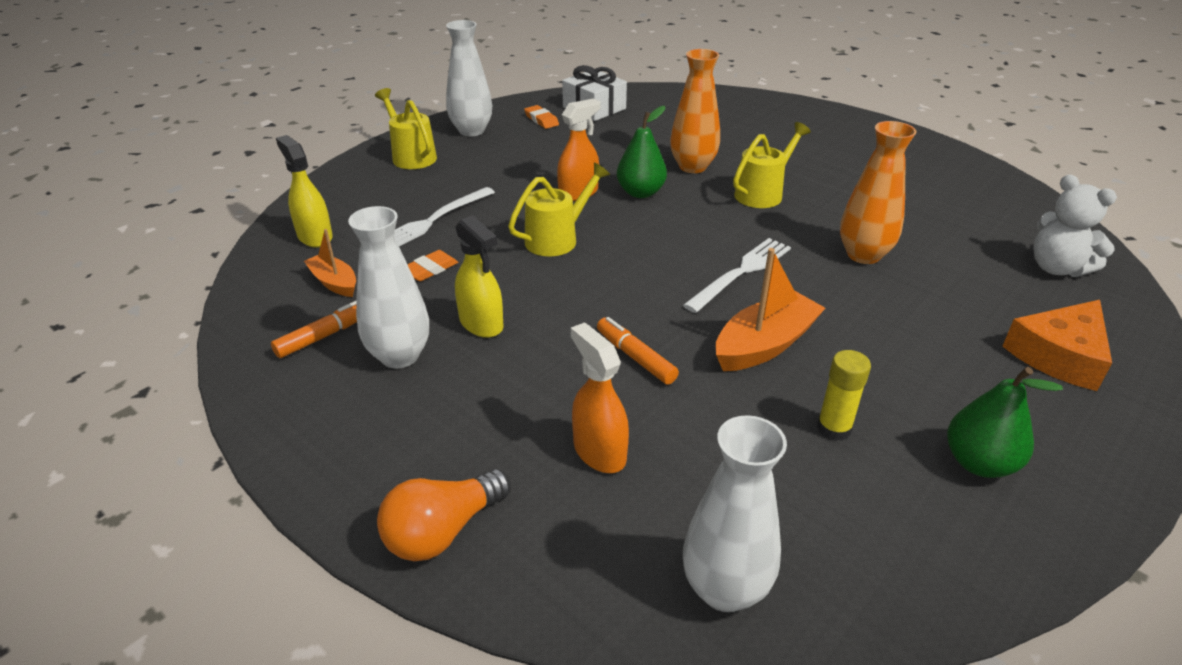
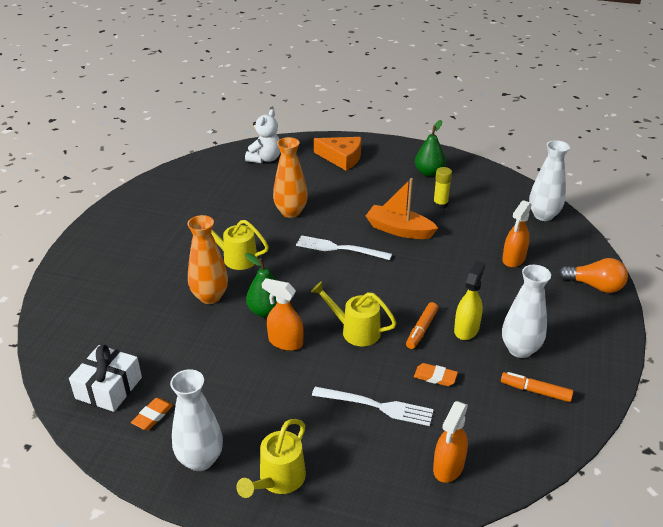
camera: 115 degrees left, 0 degrees up
yellow spray bottle [276,135,333,248] -> orange spray bottle [433,401,468,483]
orange boat [304,229,356,297] -> none
orange marker [597,317,679,385] -> orange marker moved to [406,302,438,349]

